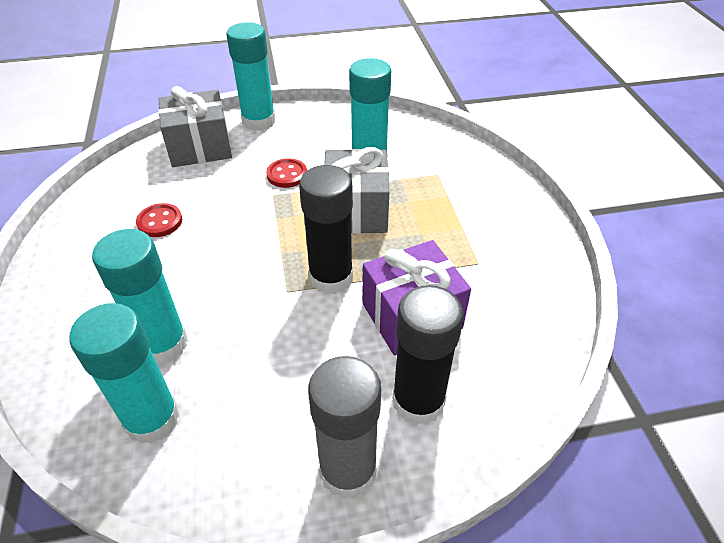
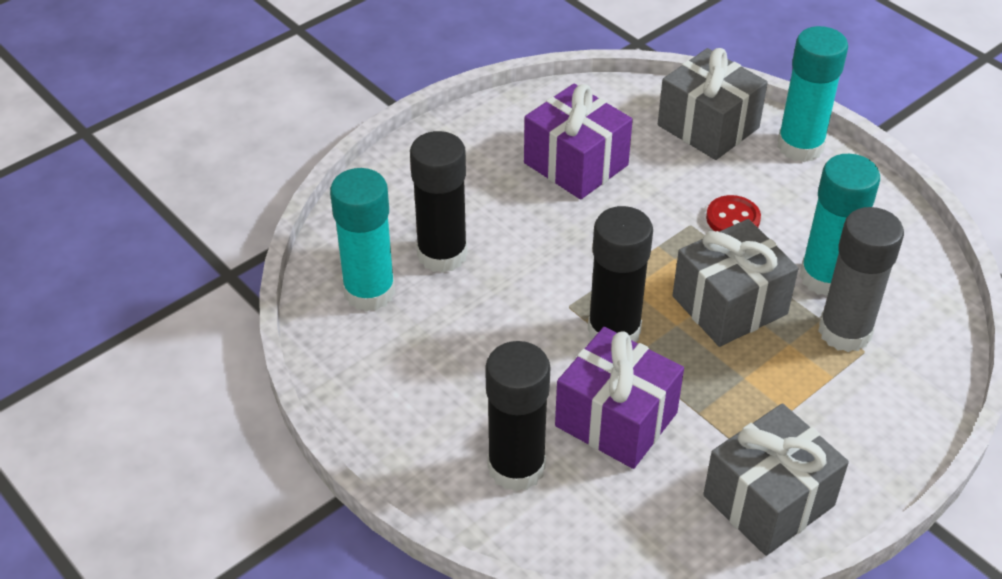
camera: 60 degrees right, 0 degrees up
turquoise glue stick [92,229,188,364] -> black glue stick [410,131,468,273]
red button [136,203,182,237] -> purple gift [524,84,633,200]
grey glue stick [308,356,381,499] -> grey glue stick moved to [818,207,904,352]
none -> grey gift [703,403,849,556]

